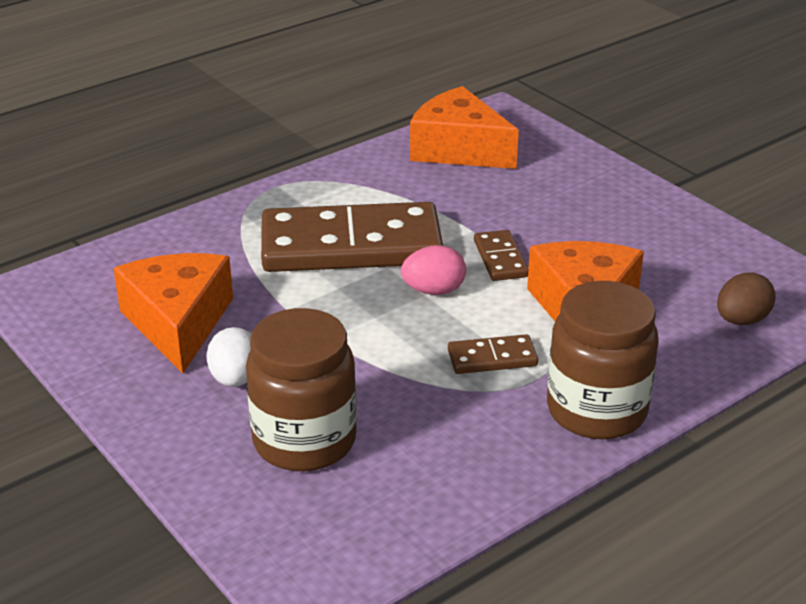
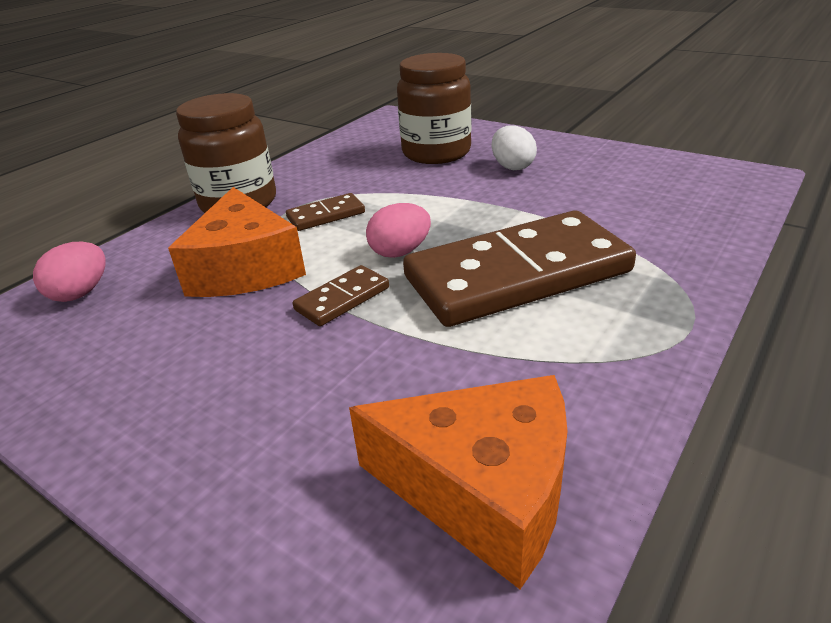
camera: 165 degrees right, 0 degrees up
orange cheese [113,253,233,374] -> none
brown domino [474,230,528,281] -> brown domino turned 75 degrees clockwise [293,265,389,326]
brown egg [717,272,775,325] -> pink egg [33,242,106,302]

